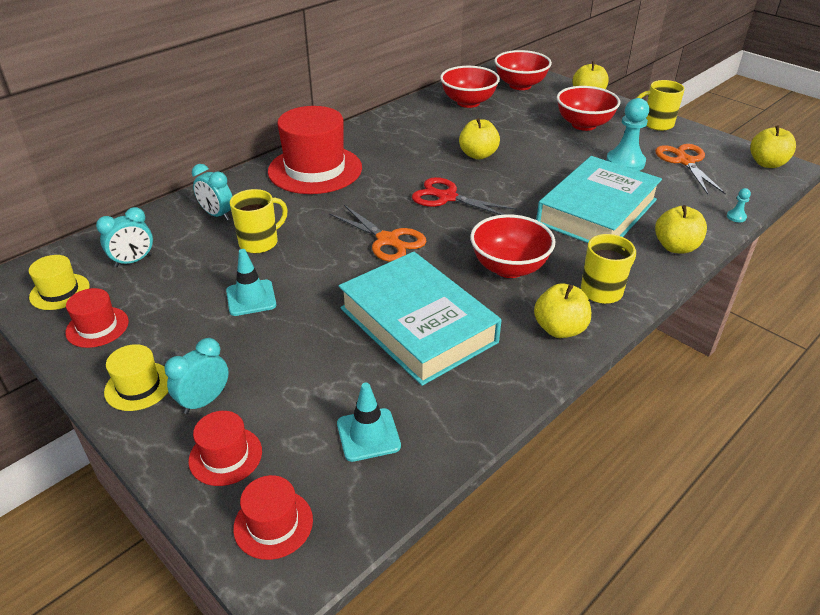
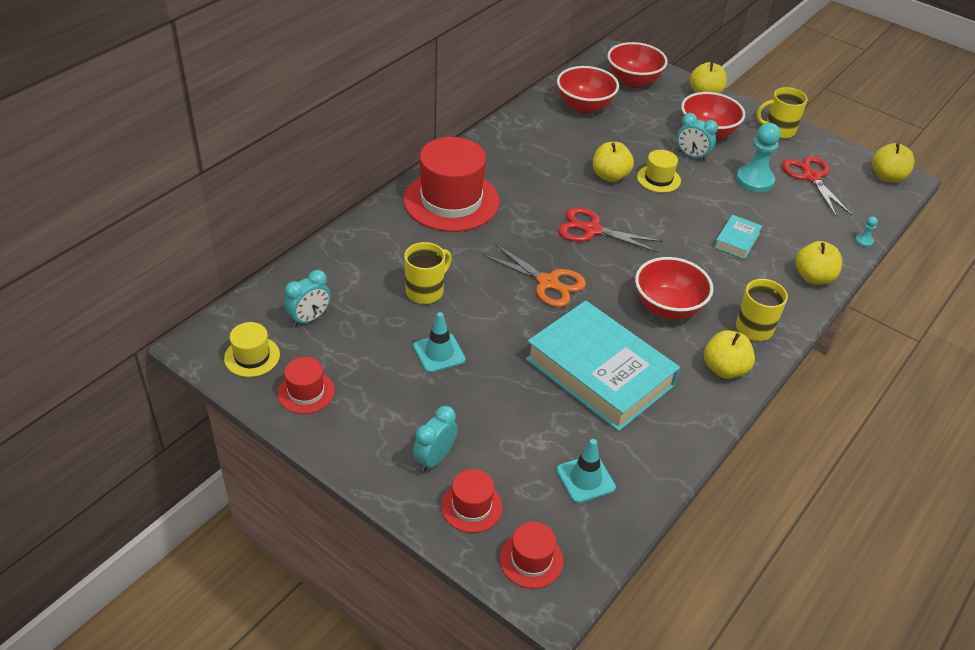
camera: 10 degrees left, 5 degrees up
yellow hat [104,344,168,411] -> yellow hat moved to [637,150,681,193]
turquoise clock [192,164,232,220] -> turquoise clock moved to [677,113,718,161]
turquoise book [536,156,662,243] -> turquoise book [714,215,762,259], size x0.43
orange scissors [655,144,726,194] -> red scissors [782,156,852,216]

